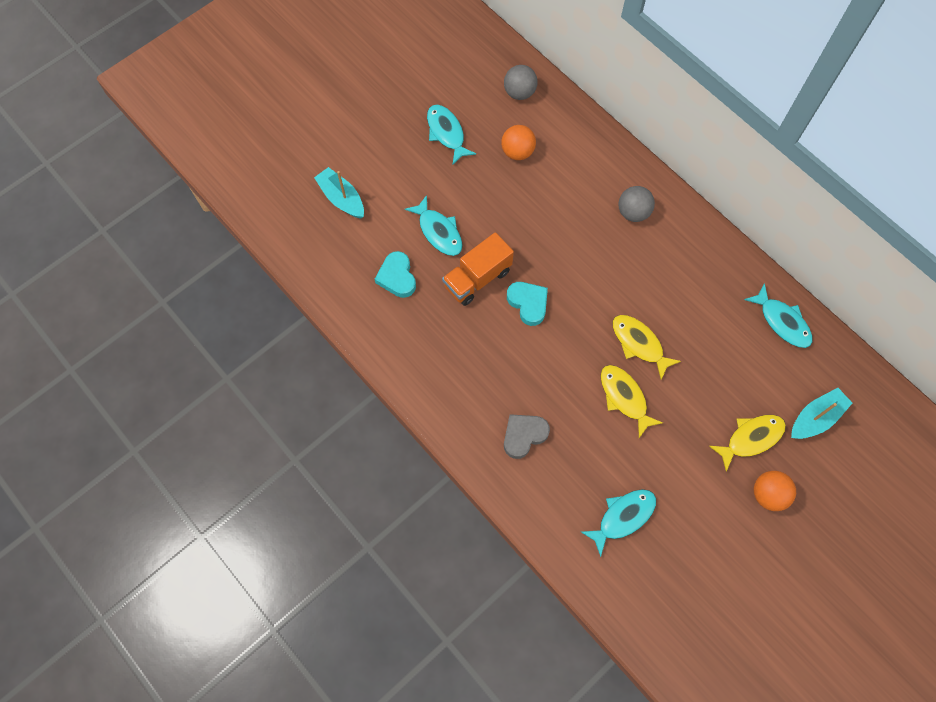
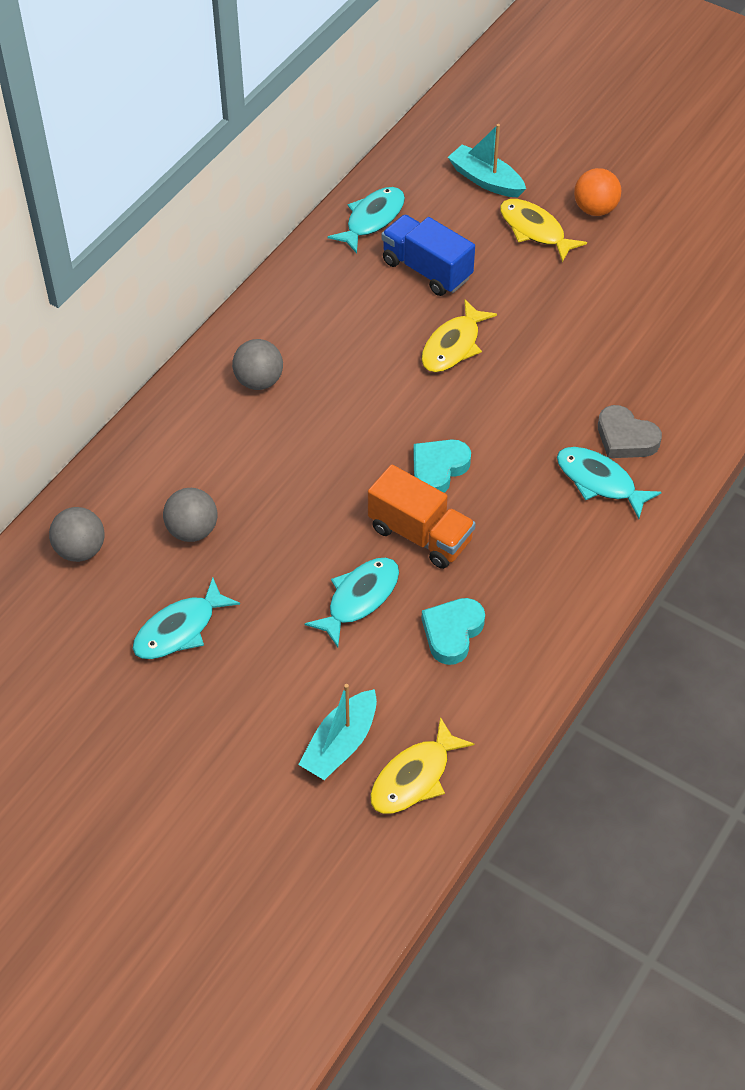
camera: 105 degrees left, 15 degrees down
turquoise heart [375,251,416,298] -> turquoise heart turned 150 degrees clockwise [421,598,485,665]
orange ball [501,125,536,160] -> grey ball [163,488,217,542]
turquoise fish [581,489,656,557] -> turquoise fish moved to [557,447,661,519]
yellow fish [601,365,663,438] -> yellow fish moved to [370,717,474,814]
none -> blue truck [382,215,475,296]

